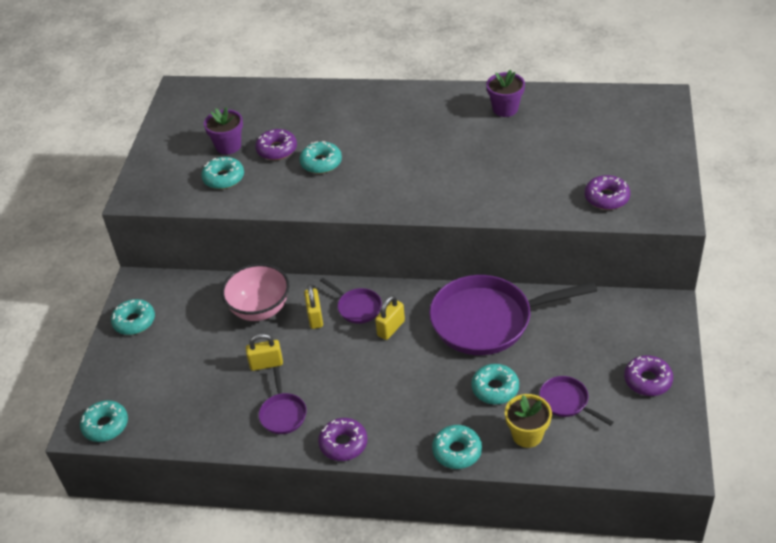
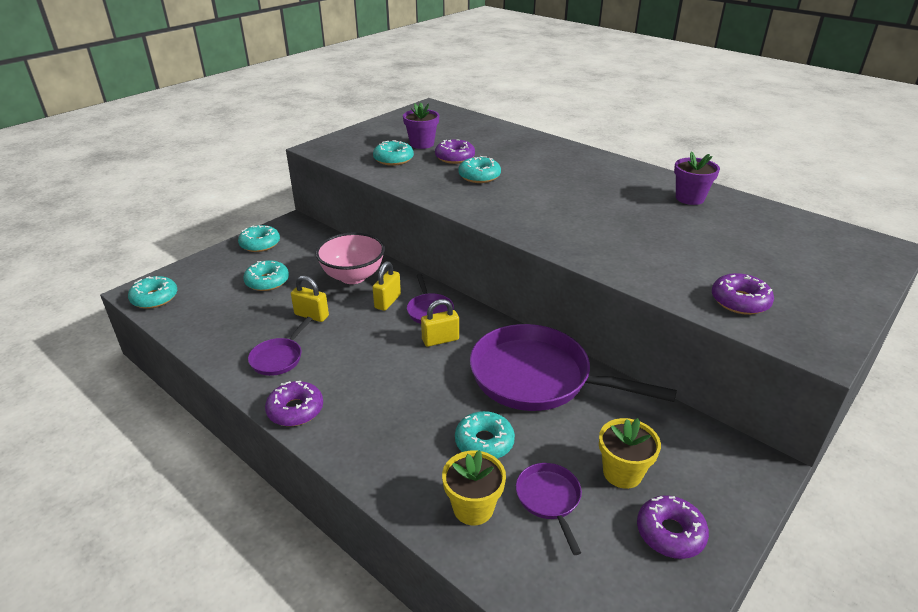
camera: 30 degrees right, 10 degrees down
turquoise donut [432,425,482,469] -> turquoise donut moved to [243,260,289,291]
none -> yellow flower pot [599,418,661,489]

